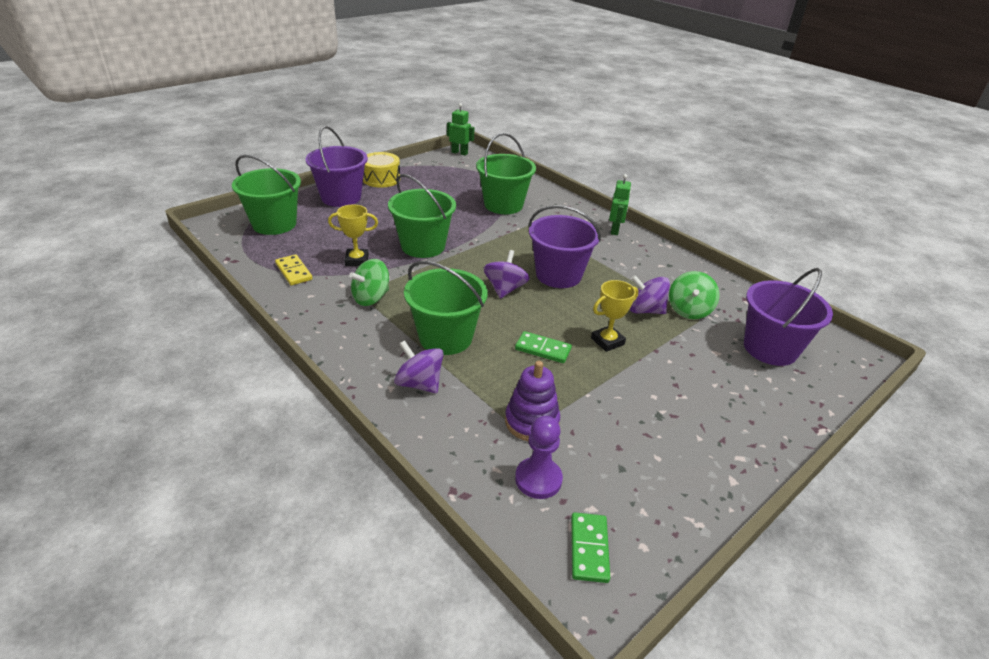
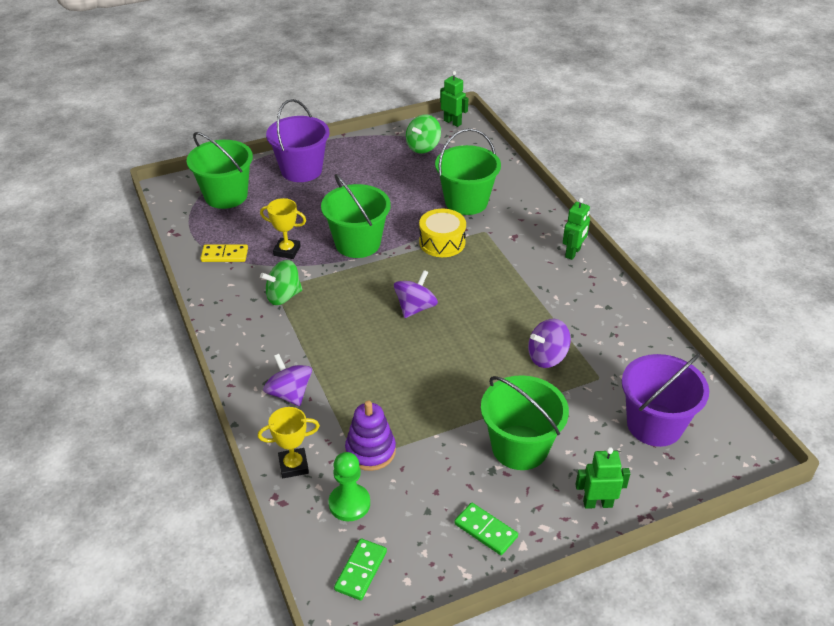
camera: 20 degrees right, 5 degrees up
yellow domino [275,254,313,285] -> yellow domino turned 75 degrees counterclockwise [200,244,248,262]
yellow drum [363,152,400,188] -> yellow drum moved to [419,209,466,257]
green bucket [404,261,488,355] -> green bucket moved to [481,375,569,470]
green domino [515,331,572,363] -> green domino moved to [454,503,518,555]
purple pawn [515,416,563,499] -> green pawn [329,452,370,521]
purple bucket [529,205,601,288] -> none
yellow trophy [591,280,638,352] -> yellow trophy moved to [258,407,320,478]
purple spinning top [630,275,670,314] -> purple spinning top turned 60 degrees counterclockwise [528,319,571,368]
green spinning top [669,271,720,319] -> green spinning top moved to [406,114,441,153]
none -> green robot [575,447,630,509]

